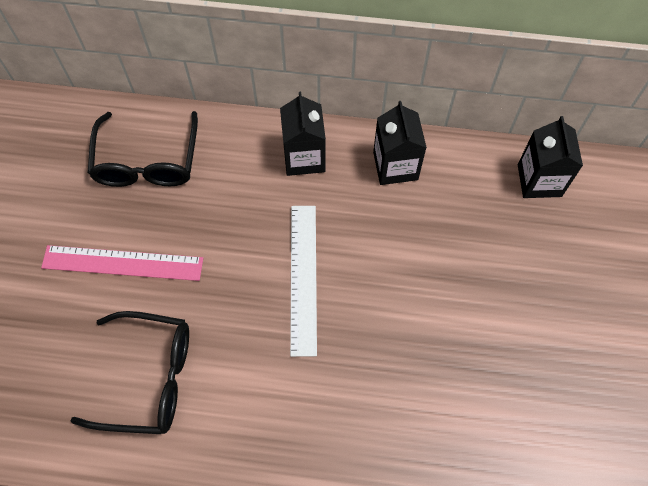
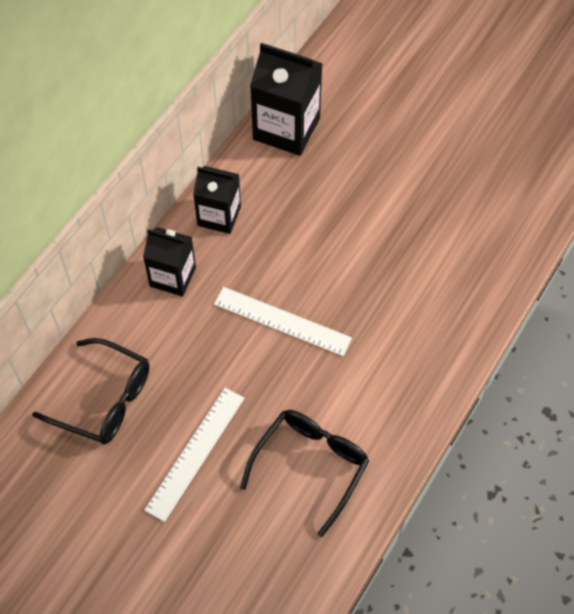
camera: 65 degrees left, 5 degrees down
pink ruler [41,245,203,281] -> white ruler [144,388,245,522]
black carton [518,116,583,198] -> black carton [250,43,323,156], size x1.56

